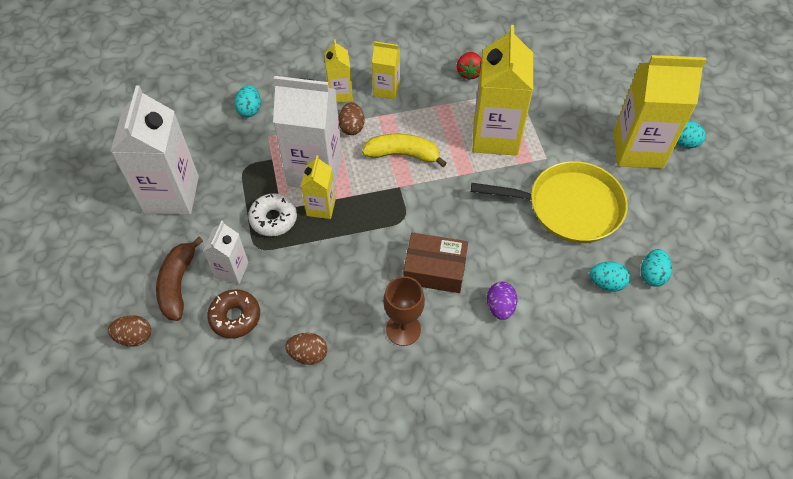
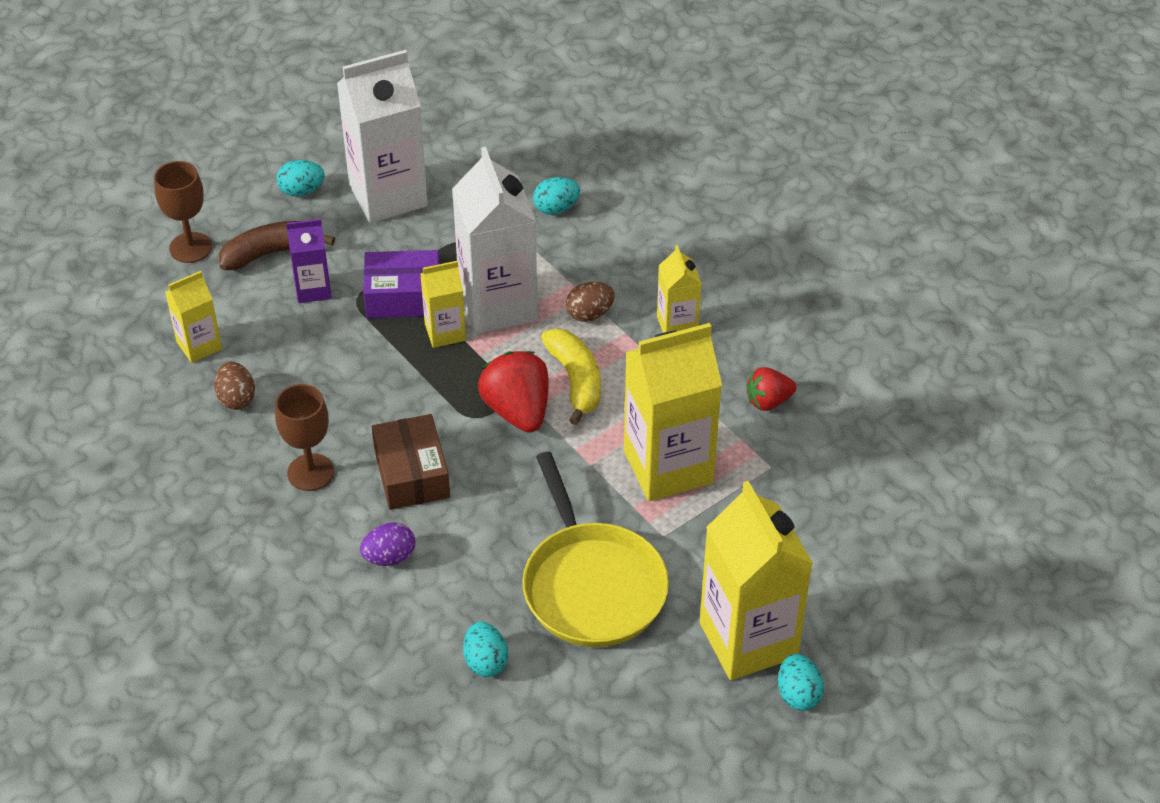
camera: 65 degrees right, 10 degrees down
brown egg [108,315,151,347] -> brown goblet [154,161,212,263]
white carton [203,221,248,284] -> purple carton [286,219,332,303]
brown donut [207,289,260,339] -> none
white donut [248,193,297,236] -> purple box [363,250,440,318]
yellow carton [324,39,353,103] -> yellow carton moved to [165,271,222,363]
turquoise egg [641,249,672,287] -> turquoise egg moved to [277,160,325,196]
none -> red strawberry [478,351,549,433]

